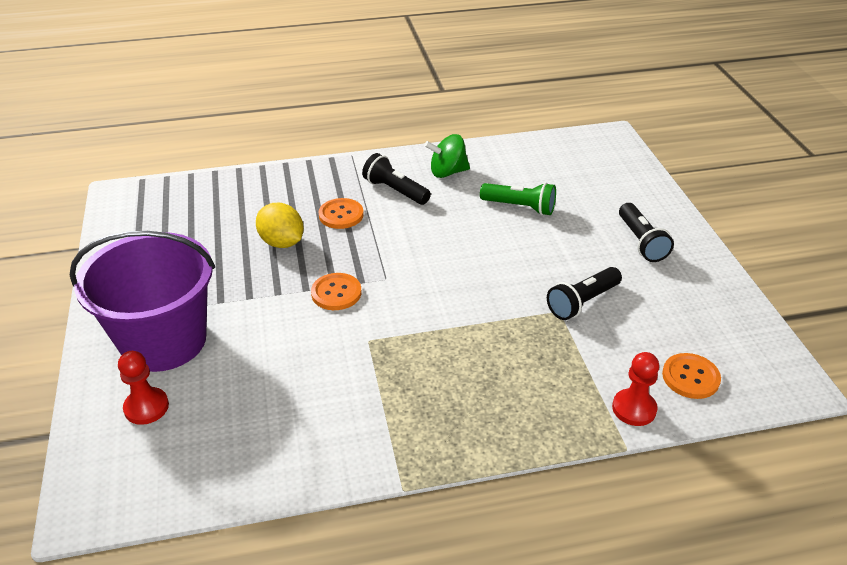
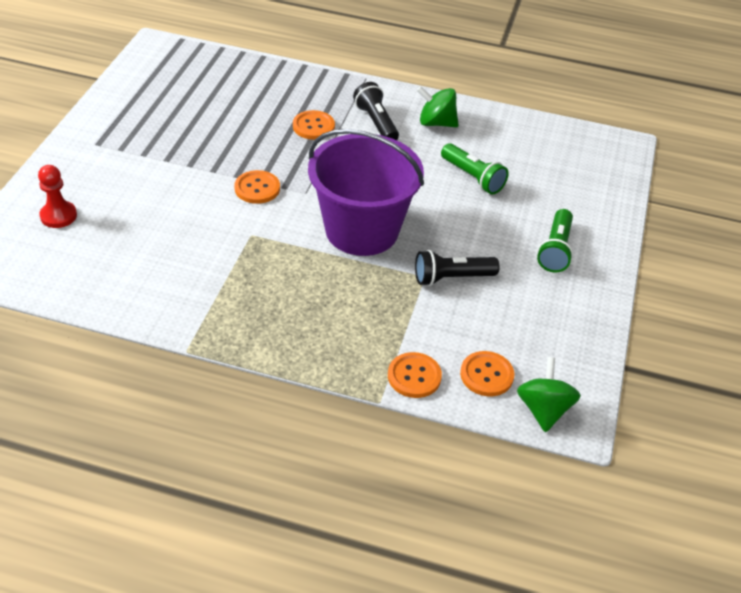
camera: 25 degrees right, 5 degrees up
purple bucket [70,231,215,372] -> purple bucket moved to [308,129,424,256]
yellow lemon [256,203,304,248] -> none
red pawn [612,352,659,426] -> orange button [388,352,442,398]
black flashlight [619,203,674,262] -> green flashlight [537,209,573,272]
none -> green spinning top [517,357,581,432]

